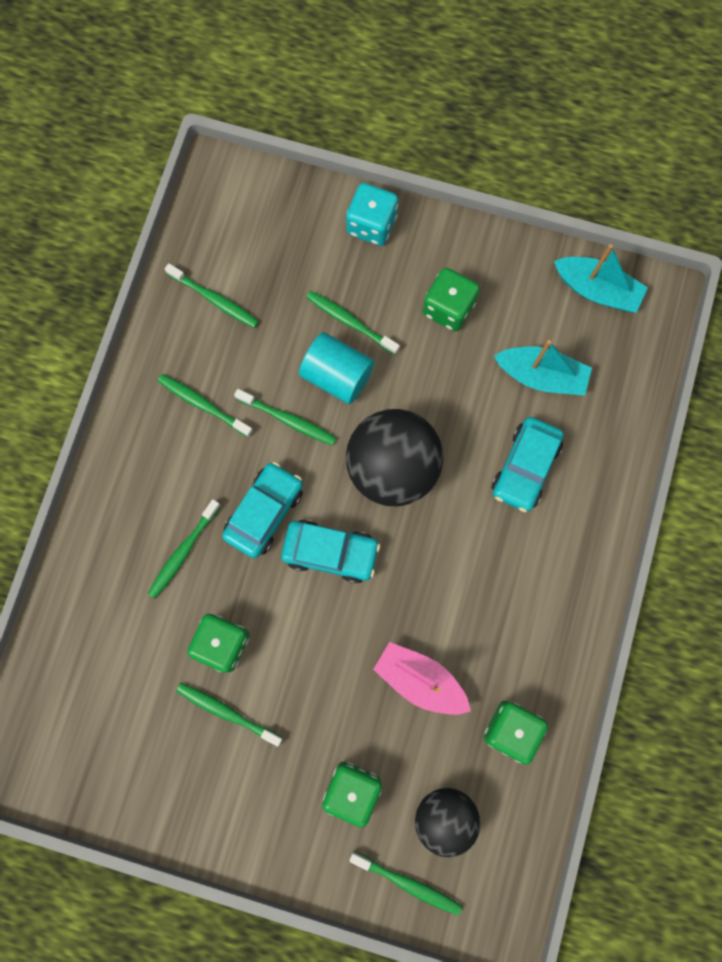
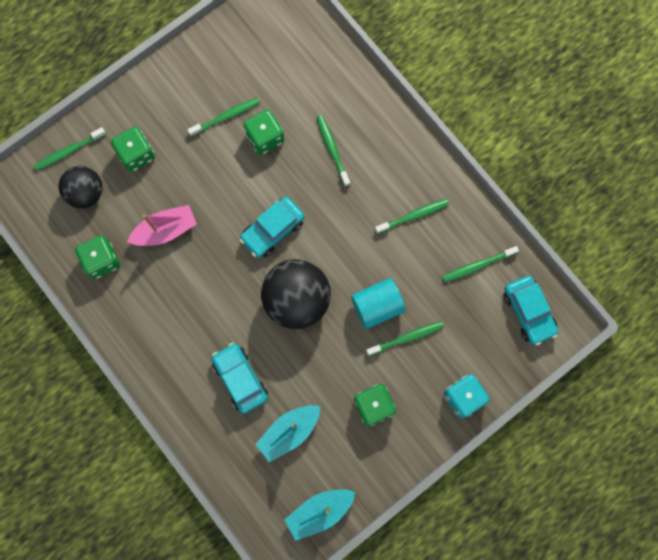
camera: 125 degrees right, 0 degrees up
turquoise car [222,462,303,558] -> turquoise car moved to [503,276,558,346]
green toothbrush [234,389,336,446] -> none

